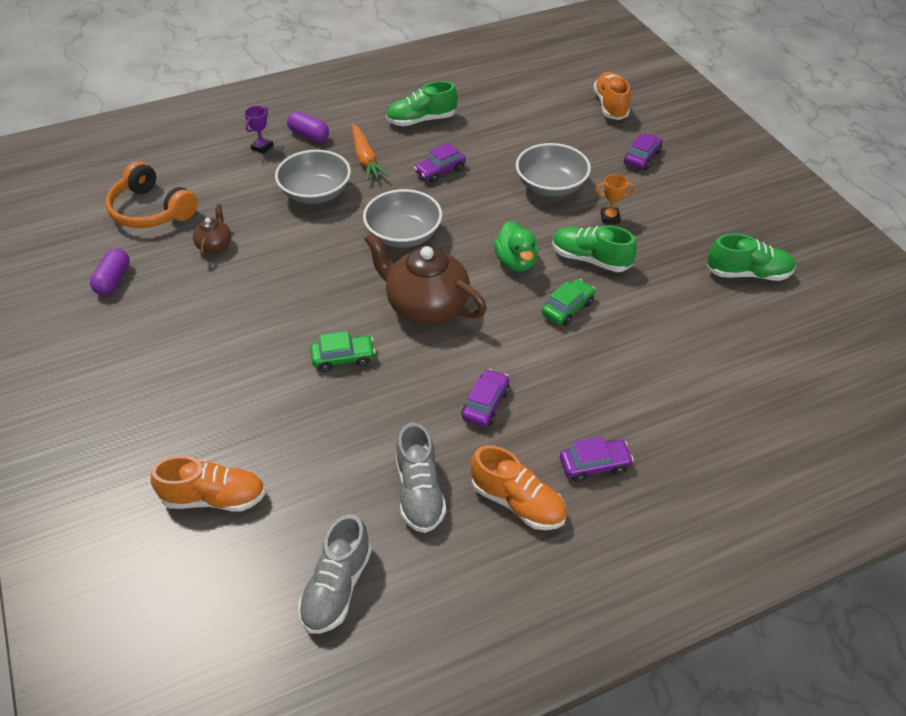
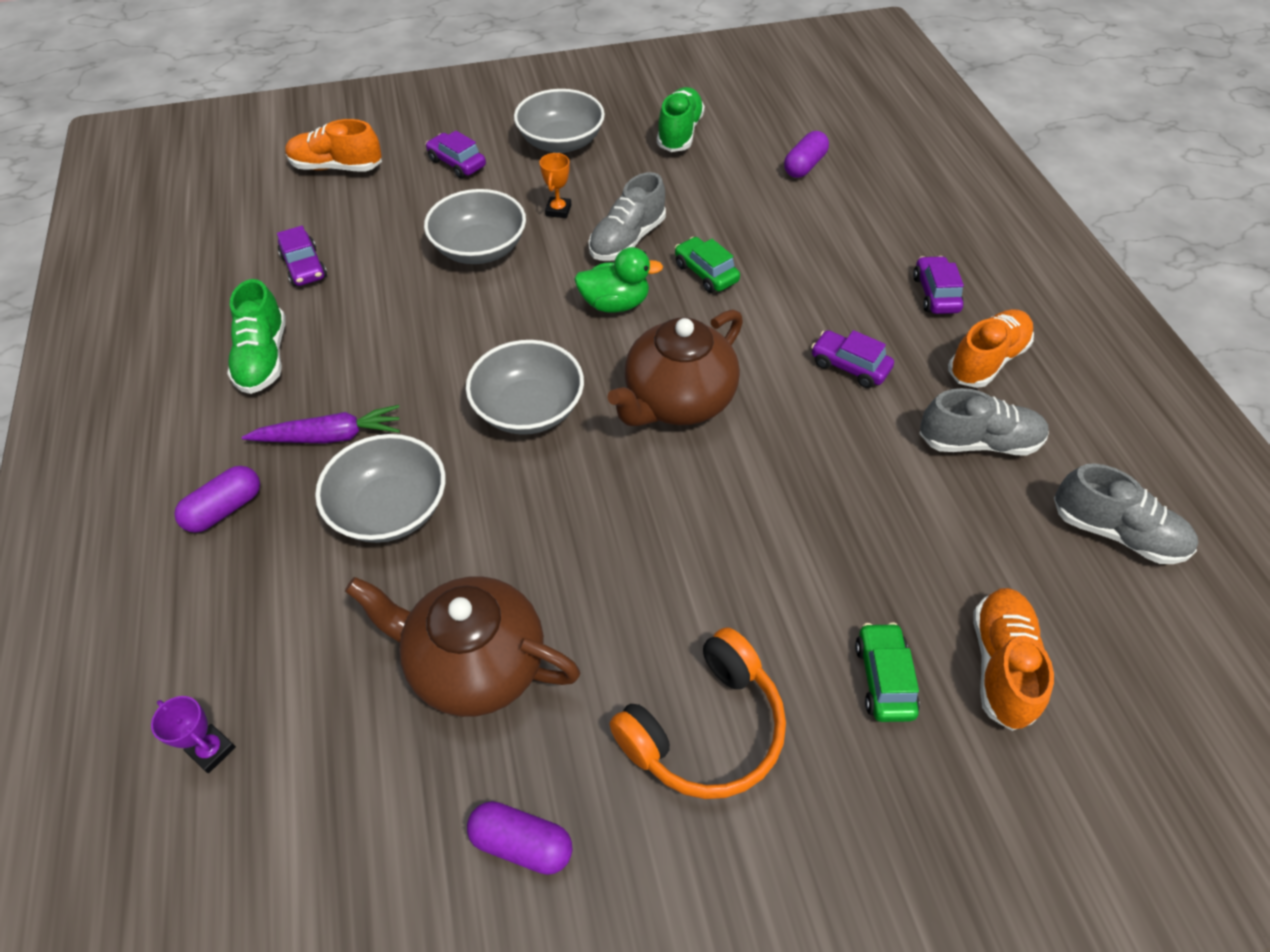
camera: 80 degrees left, 5 degrees up
orange headphones [106,161,198,228] -> orange headphones moved to [609,627,786,799]
brown teapot [193,204,231,258] -> brown teapot [345,576,580,717], size x2.07
purple trophy [244,106,273,154] -> purple trophy moved to [151,696,236,773]
green car [310,331,376,372] -> green car moved to [855,622,920,722]
orange carrot [352,124,388,181] -> purple carrot [242,405,400,444]
purple car [414,143,466,183] -> purple car moved to [277,226,327,287]
green shoe [552,225,637,272] -> grey shoe [588,172,666,261]
none -> grey bowl [514,89,605,153]
none -> purple capsule [784,131,829,178]

